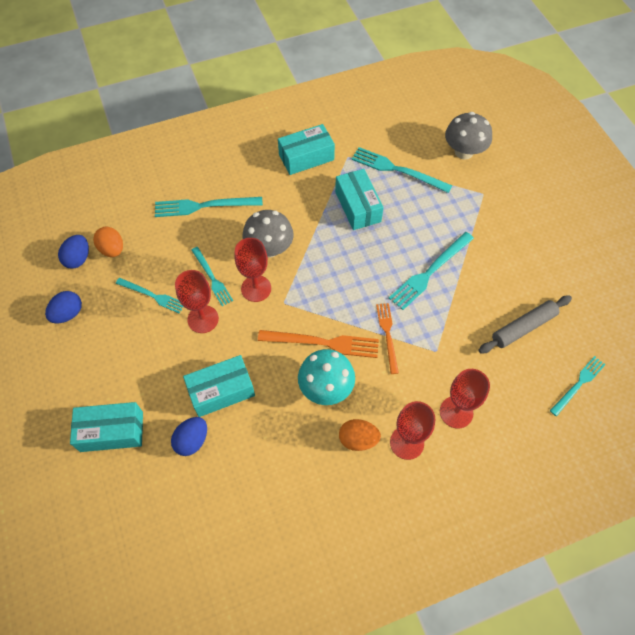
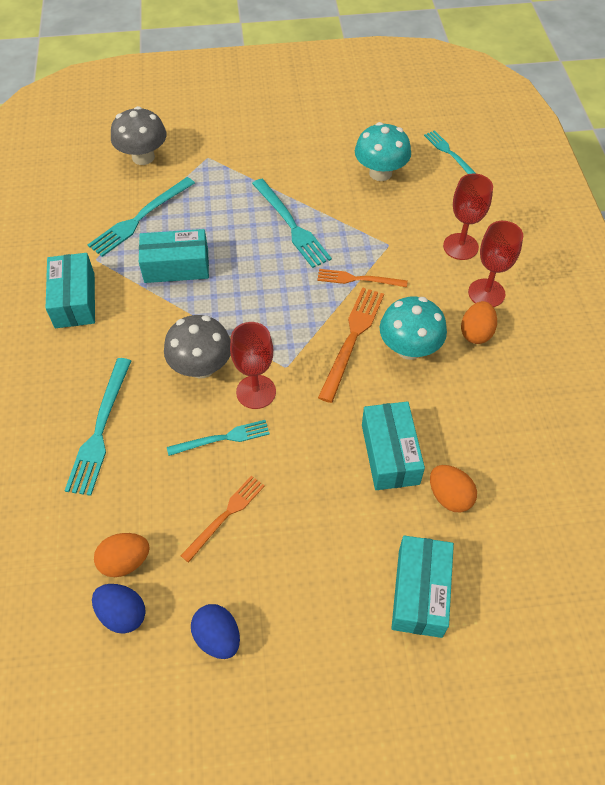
camera: 75 degrees left, 5 degrees down
turquoise fork [116,278,184,313] -> orange fork [181,476,265,563]
blue egg [171,417,207,456] -> orange egg [430,465,477,512]
red goblet [175,270,219,333] -> none
grey rolling pin [478,295,572,353] -> turquoise mushroom [355,122,411,181]

